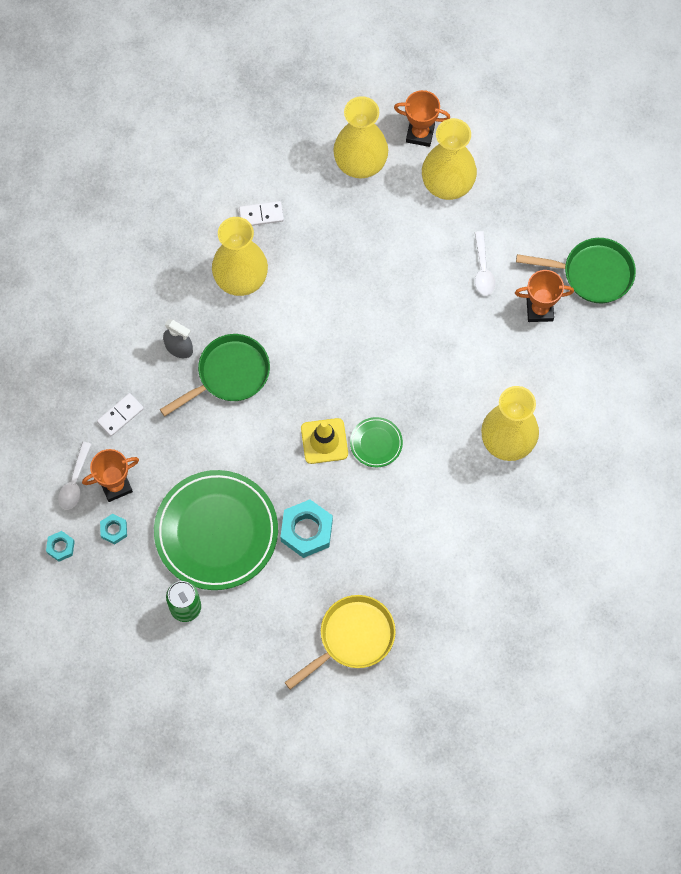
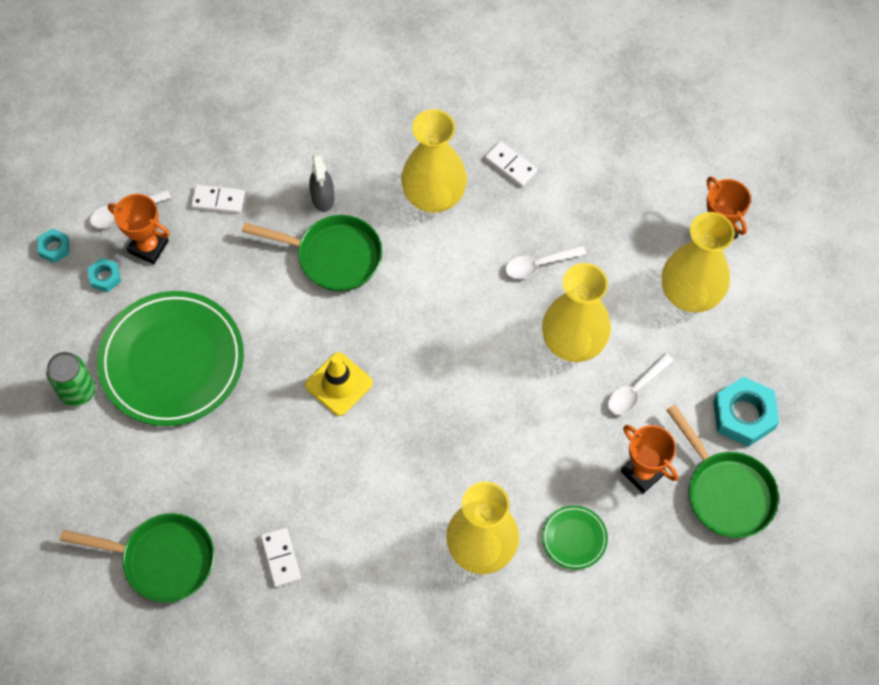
camera: 50 degrees right, 5 degrees down
turquoise nut [280,500,333,558] -> turquoise nut moved to [713,376,779,447]
yellow pan [284,595,396,690] -> green pan [60,513,214,603]
yellow vase [333,96,388,178] -> yellow vase moved to [542,263,611,362]
green plate [350,417,403,467] -> green plate moved to [542,505,608,570]
none -> white domino [260,528,301,587]
none -> white spoon [505,245,586,279]

